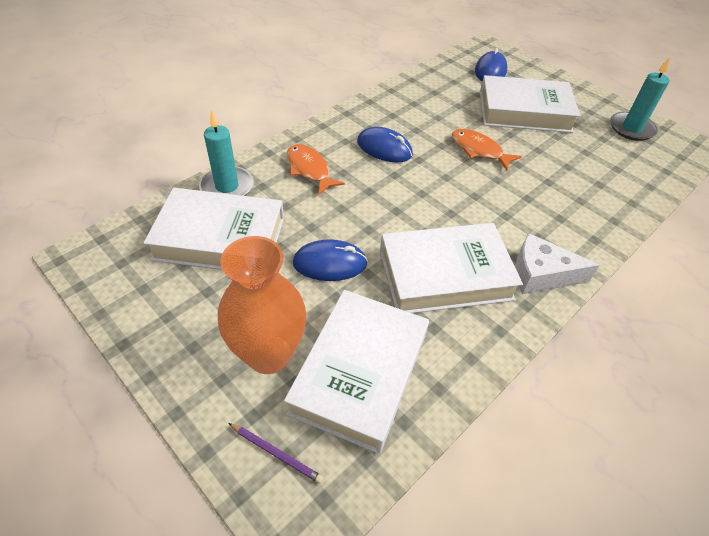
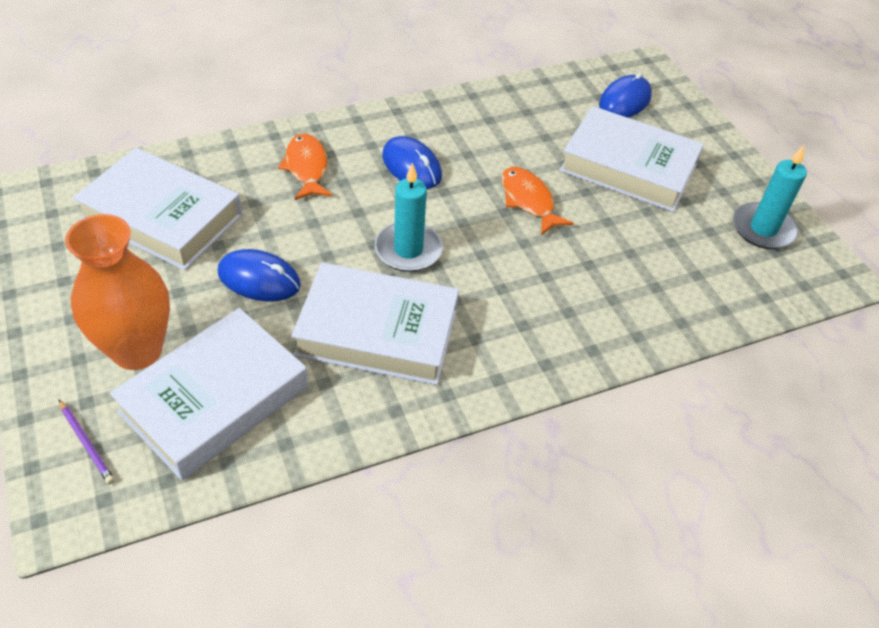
camera: 20 degrees right, 0 degrees up
turquoise candle [199,110,254,196] -> turquoise candle moved to [374,163,443,272]
white cheese [515,233,600,294] -> none

